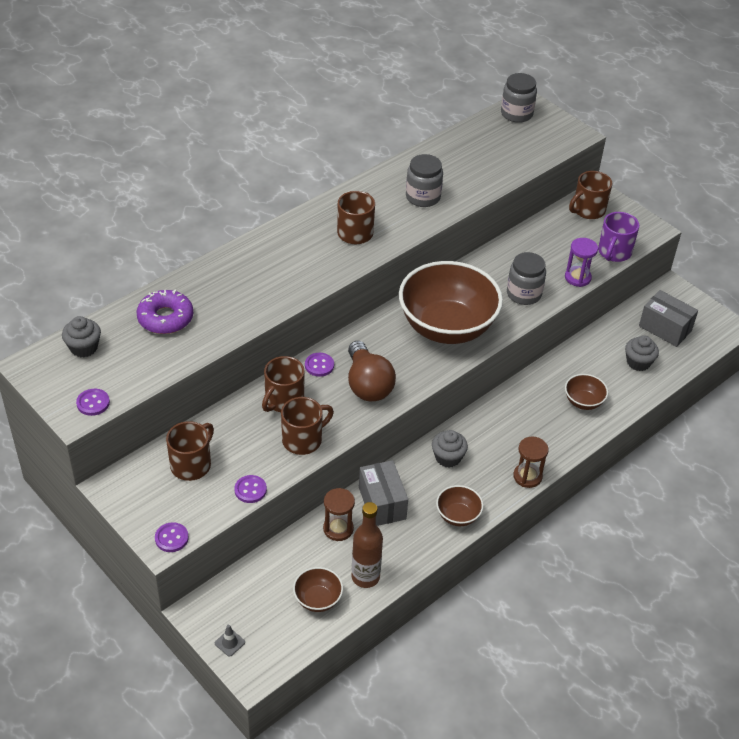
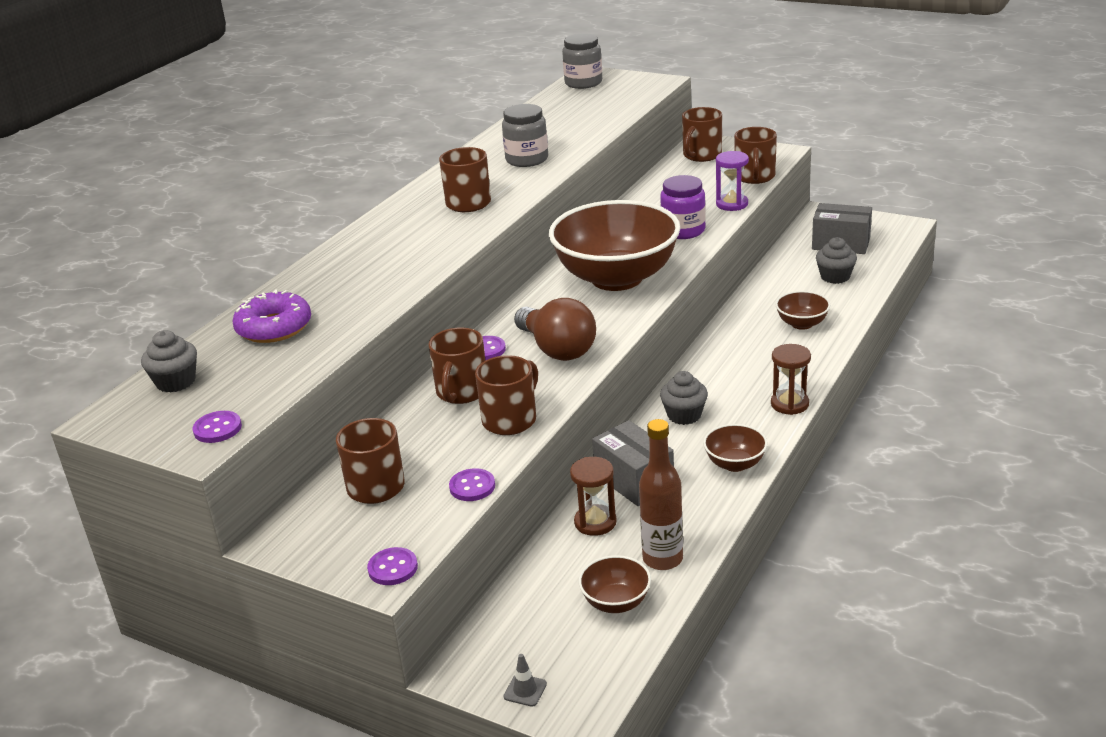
camera: 15 degrees left, 15 degrees down
grey jar [507,252,546,305] -> purple jar [660,175,706,239]
purple mug [598,212,639,262] -> brown mug [734,127,777,184]

